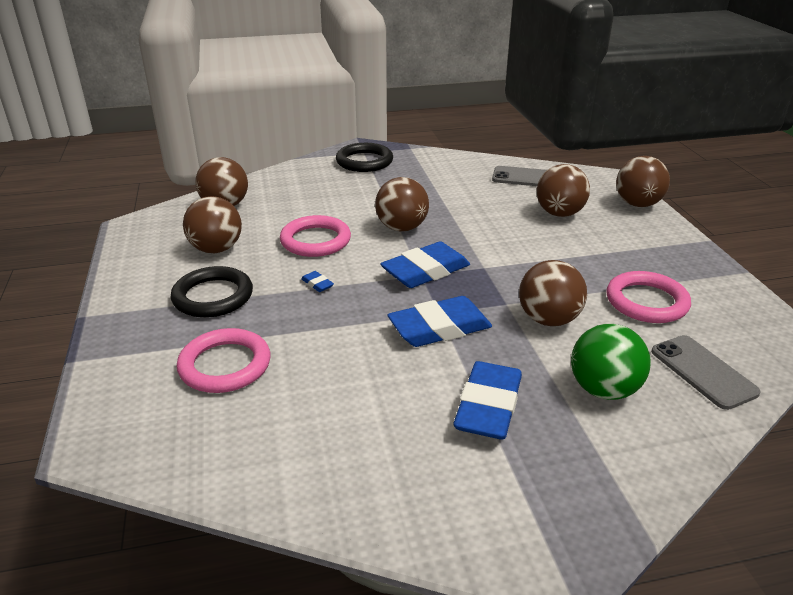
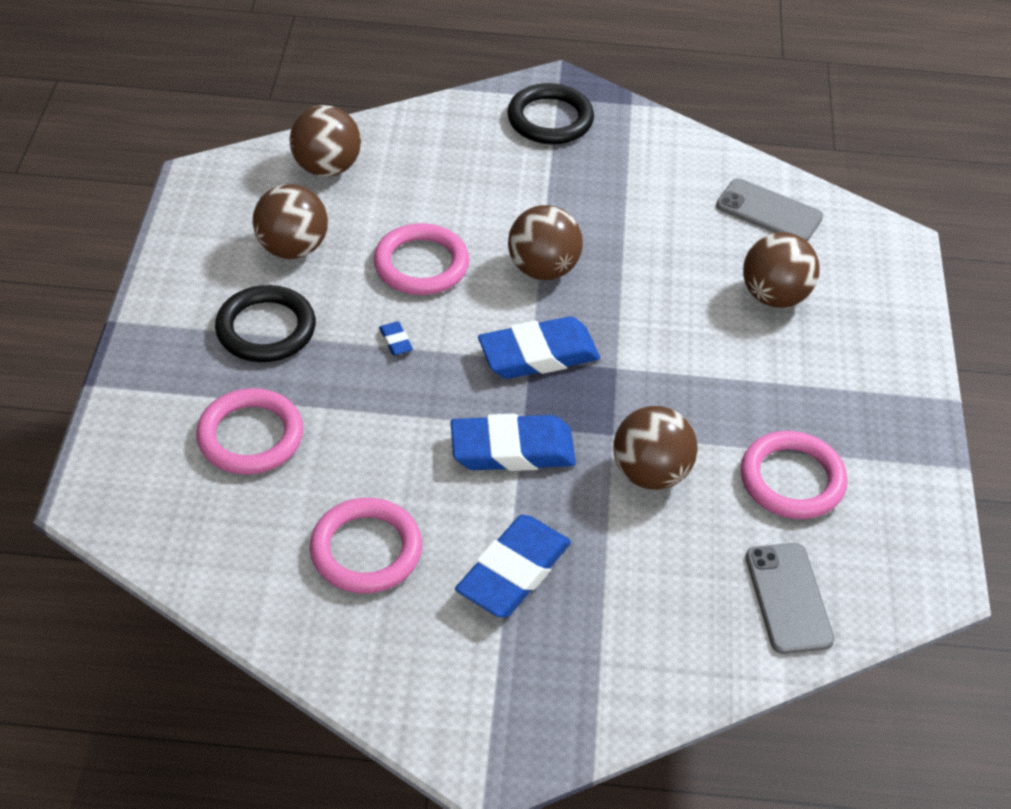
camera: 15 degrees right, 15 degrees up
green ball [571,324,651,400] -> none
brown ball [616,156,670,207] -> none
none -> pink ring [309,498,422,593]

